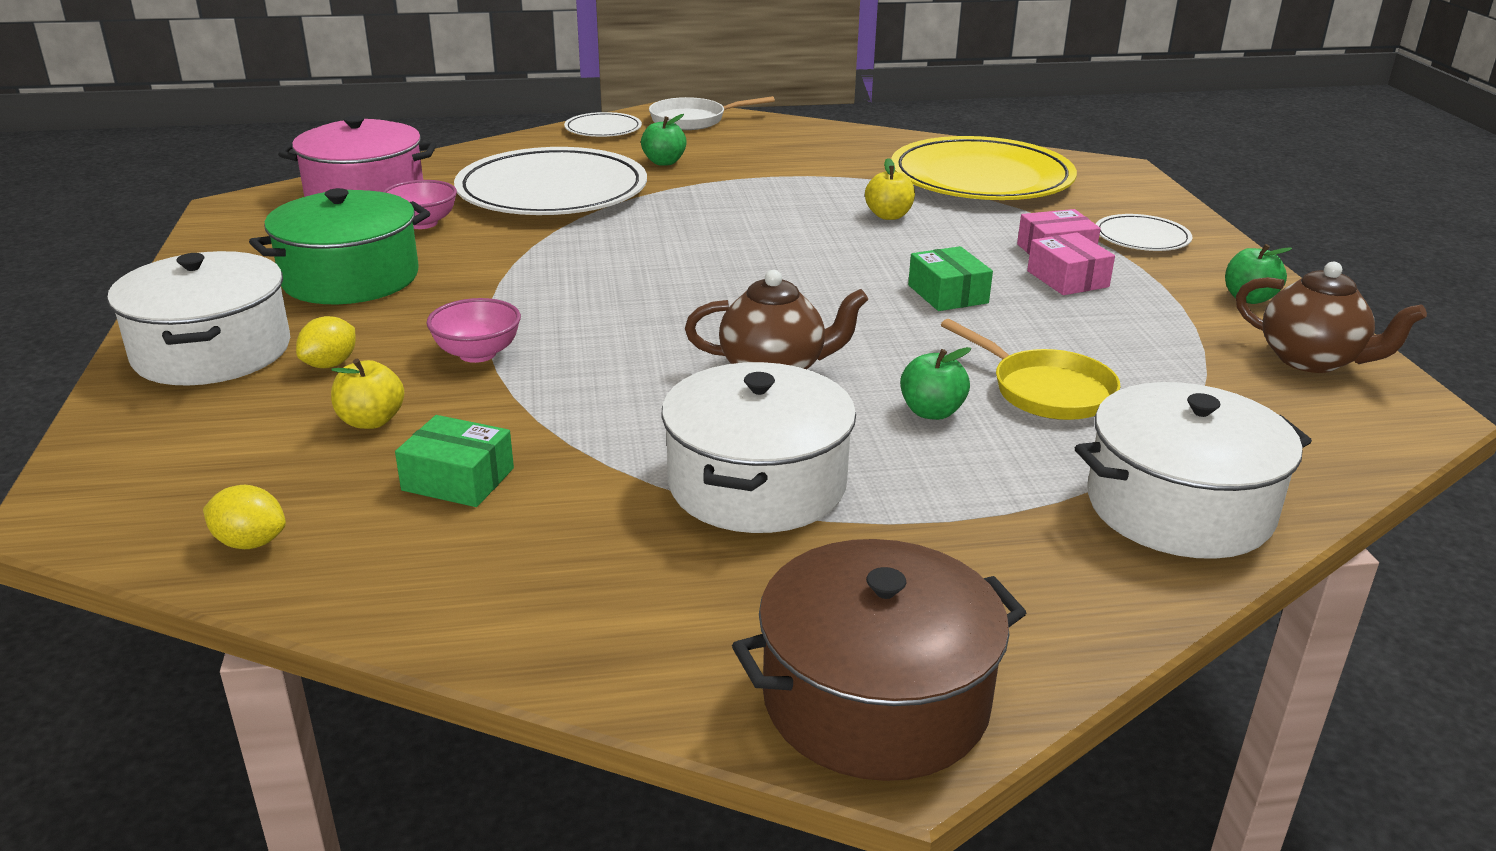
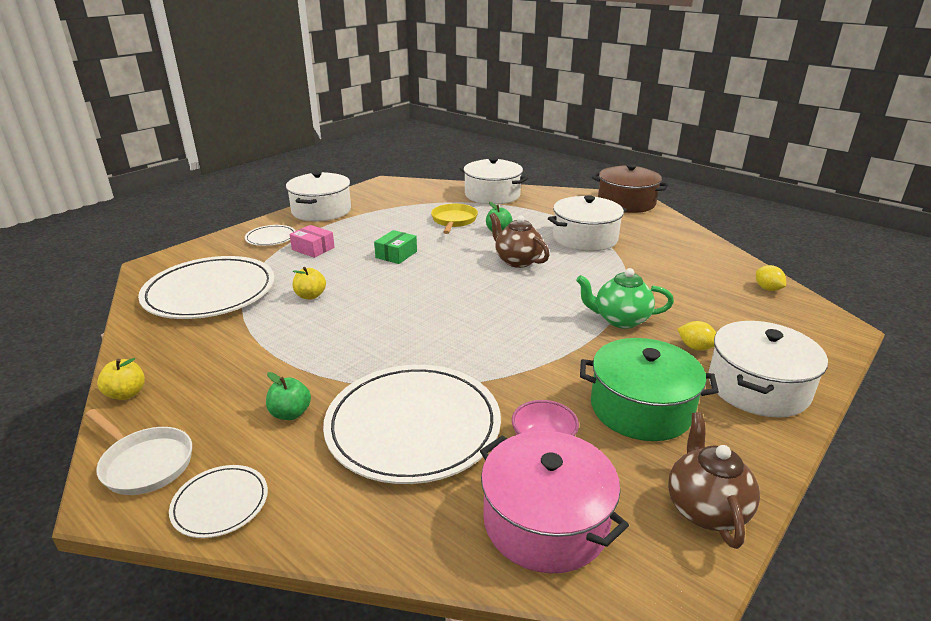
camera: 130 degrees left, 0 degrees up
yellow lemon [296,316,356,368] -> yellow lemon turned 45 degrees clockwise [677,321,716,351]
yellow apple [331,359,404,429] -> yellow apple moved to [97,358,145,400]
green box [395,415,514,507] -> none
pink bowl [426,298,521,363] -> green teapot [576,268,674,329]
yellow plate [891,136,1077,200] -> white plate [138,256,275,319]
pink box [1027,233,1115,295] -> none
green apple [1225,244,1292,304] -> white pot [286,171,351,221]
brown teapot [1236,262,1427,373] -> brown teapot moved to [668,412,760,549]

